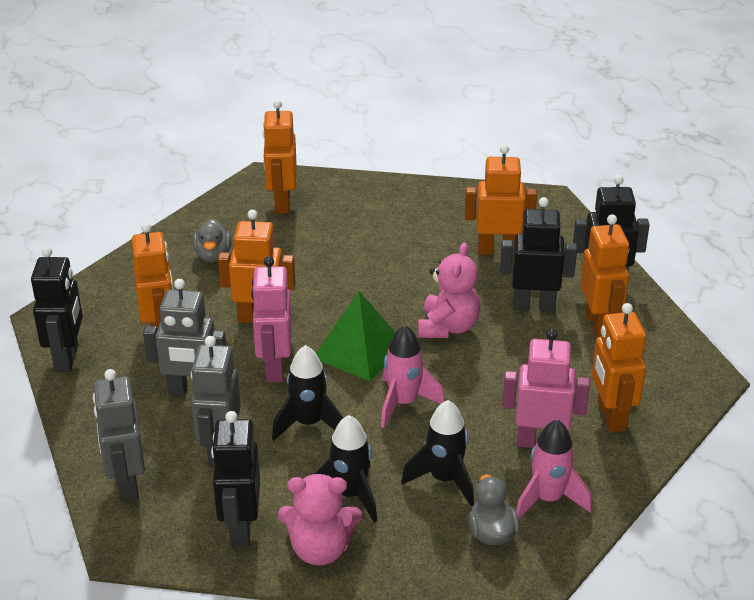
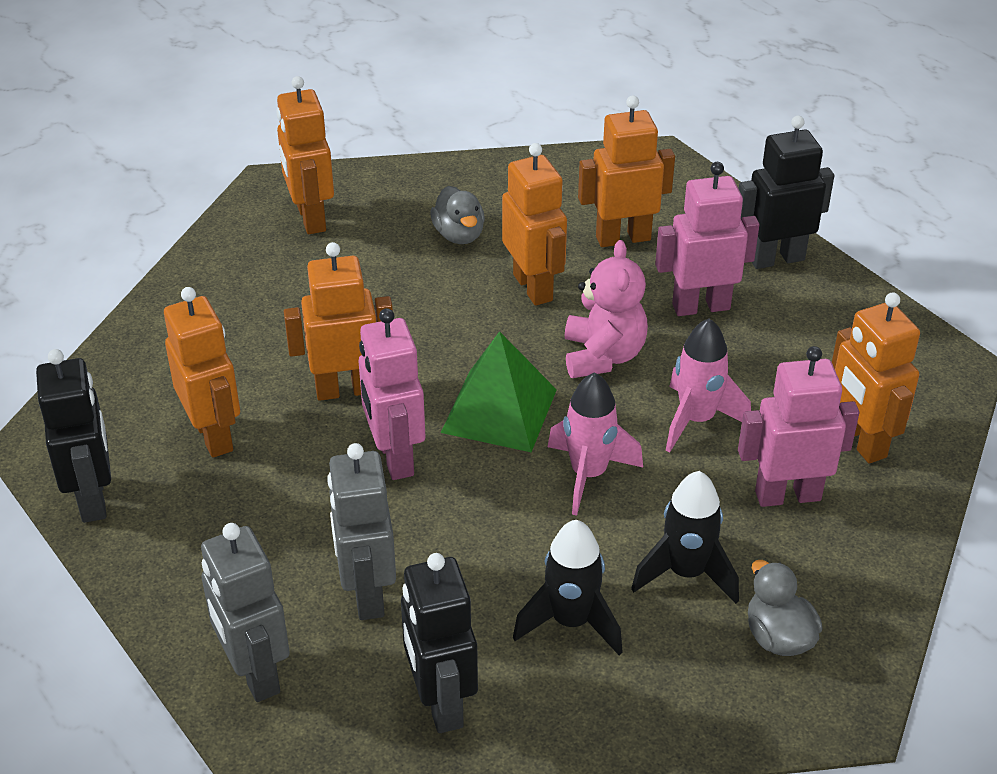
camera: 15 degrees left, 5 degrees up
grey robot [143,279,226,396] -> none
grey duck [193,218,232,262] -> grey duck moved to [430,186,485,244]
black rocket [272,345,343,441] -> none
pink teddy bear [278,474,362,566] -> none
black robot [500,197,577,312] -> pink robot [655,162,759,316]
pink rocket [516,419,592,519] -> pink rocket moved to [666,318,751,452]
orange robot [580,214,629,338] -> orange robot moved to [502,143,567,306]

